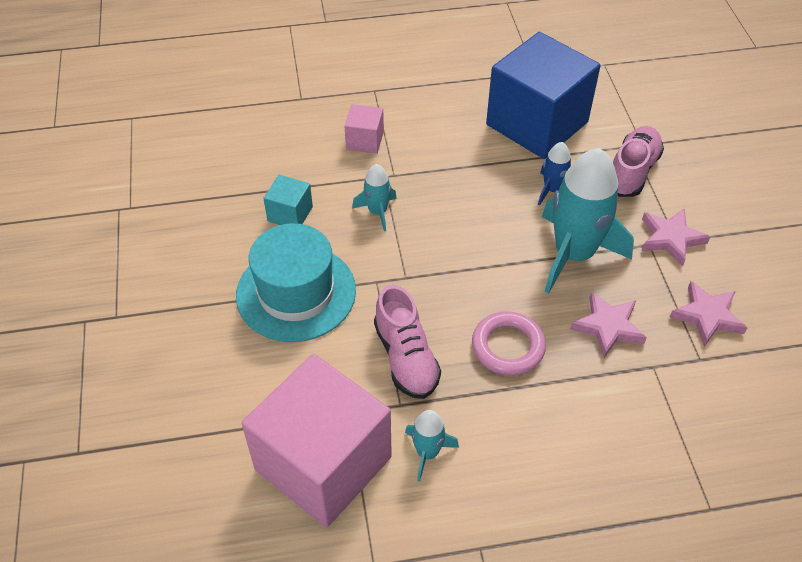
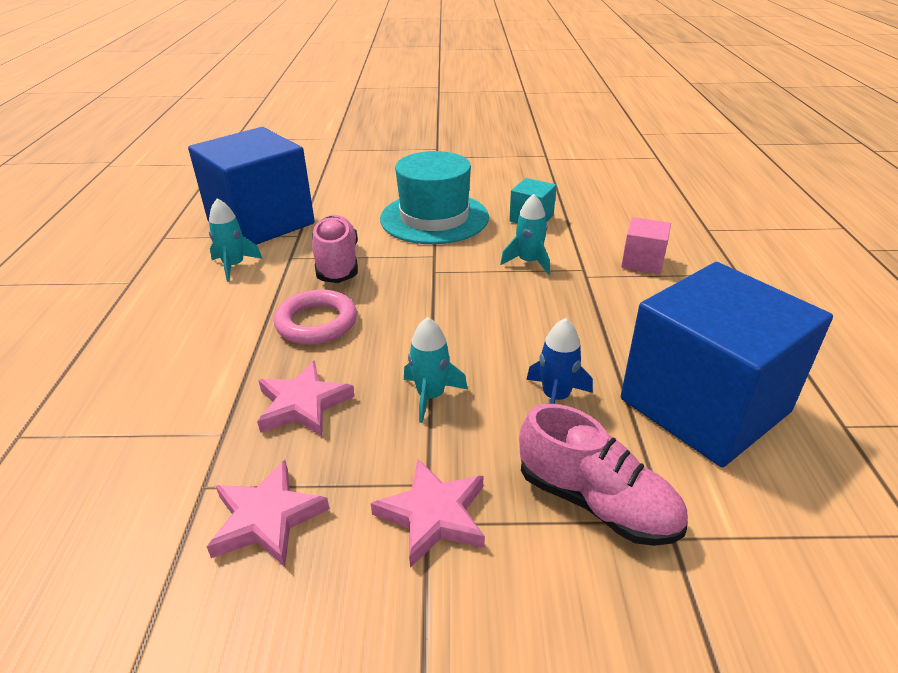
camera: 100 degrees right, 15 degrees down
pink cube [241,354,392,528] -> blue cube [188,127,315,245]
pink shoe [374,285,441,399] -> pink shoe turned 90 degrees clockwise [312,215,358,283]
turquoise rocket [542,148,634,294] -> turquoise rocket [404,317,468,423], size x0.48

